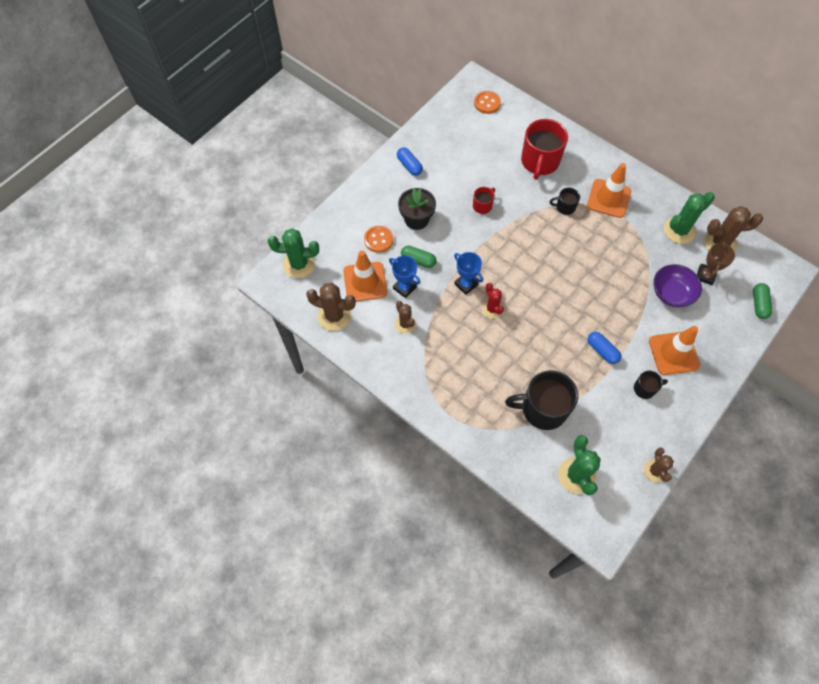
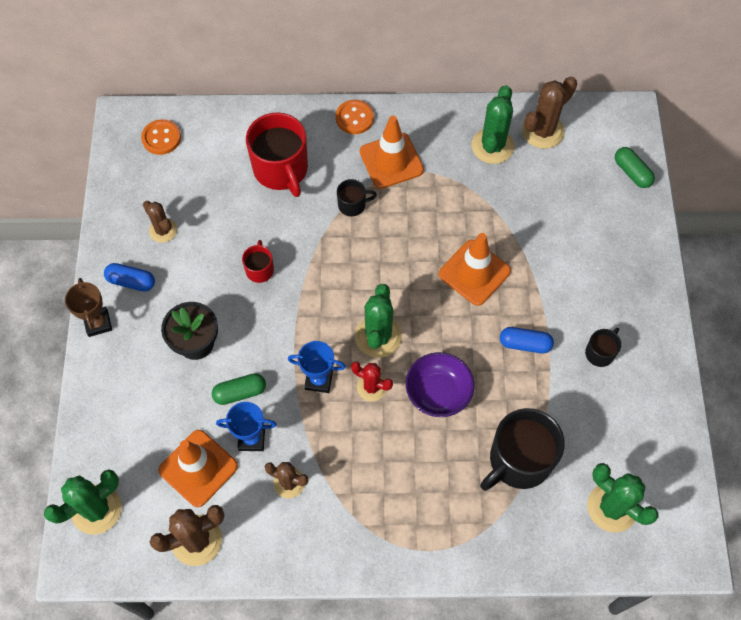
camera: 40 degrees left, 0 degrees up
orange button [364,226,393,253] -> orange button moved to [336,99,374,134]
black mug [550,188,580,215] -> black mug turned 150 degrees counterclockwise [337,179,377,216]
brown cactus [644,447,674,483] -> brown cactus moved to [143,201,177,243]
orange traffic cone [649,326,700,375] -> orange traffic cone moved to [439,233,511,306]
purple bowl [654,264,702,307] -> purple bowl moved to [406,352,474,417]
brown trophy [697,241,735,285] -> brown trophy moved to [65,278,112,337]
none -> green cactus [355,284,402,358]

